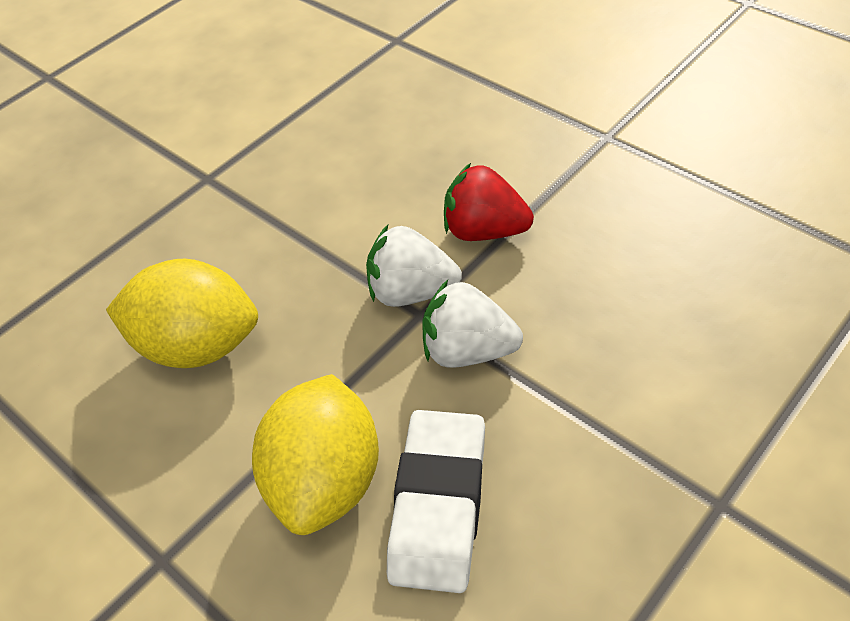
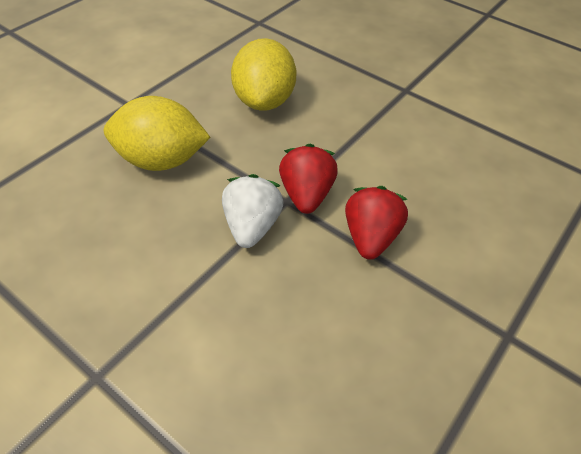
camera: 80 degrees right, 0 degrees up
white strawberry [366,225,462,307] -> red strawberry [279,143,338,214]
white eraser [387,410,485,593] -> none

